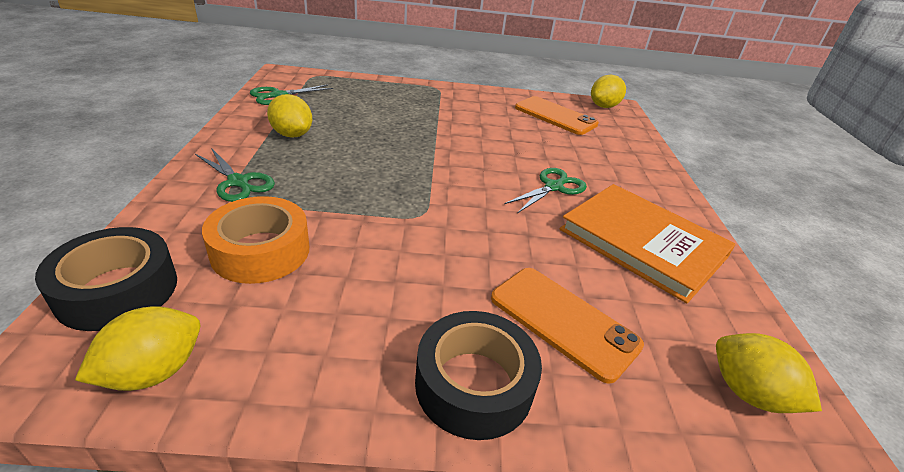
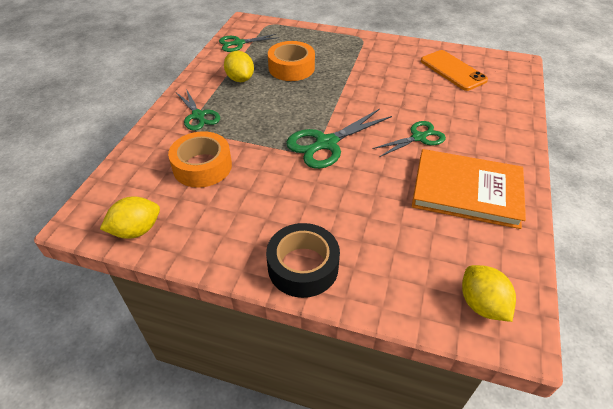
camera: 20 degrees right, 10 degrees up
black tape [35,227,177,331] -> none
orange phone [491,268,644,384] -> none
orange book [560,184,736,303] -> orange book turned 45 degrees counterclockwise [412,149,526,229]
yellow lemon [591,75,626,108] -> none
none -> orange tape [268,41,315,81]
none -> green scissors [286,108,392,169]

